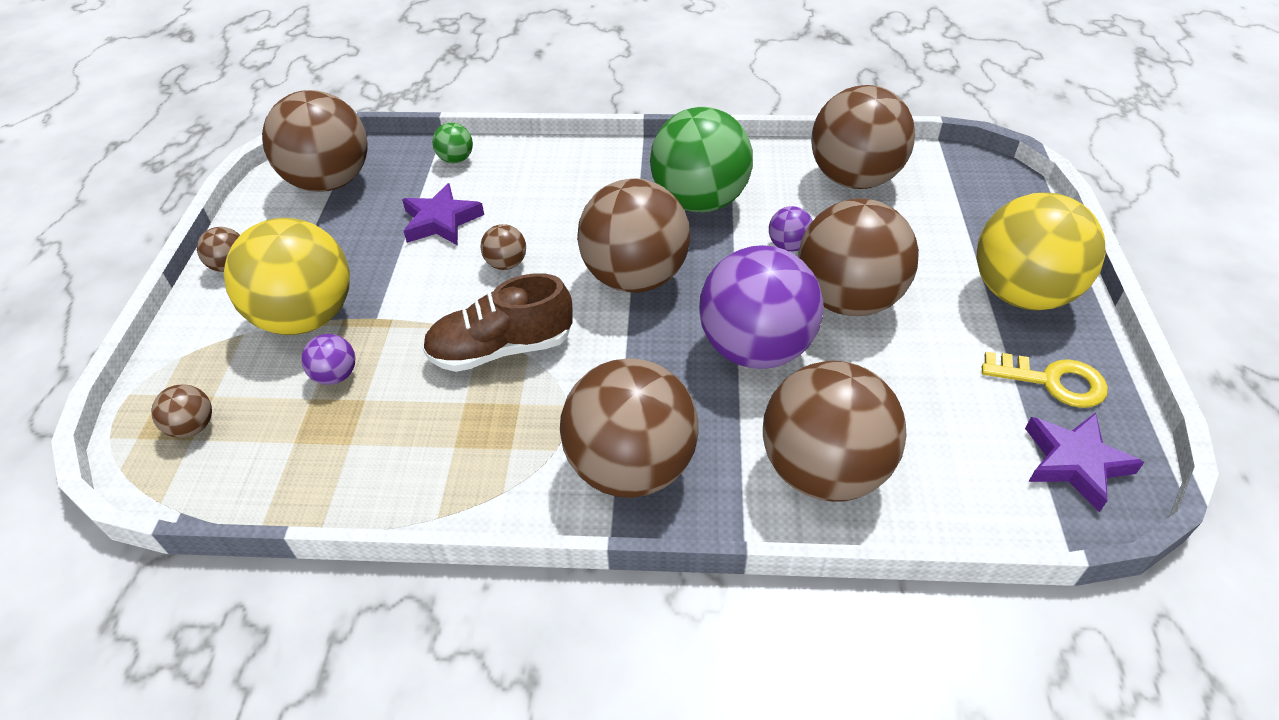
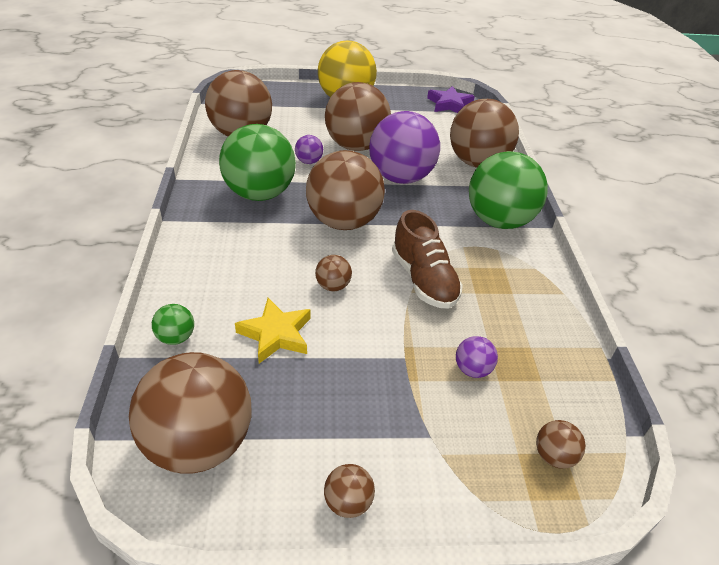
camera: 100 degrees left, 5 degrees down
yellow ball [224,218,350,335] -> none
purple star [402,183,484,246] -> yellow star [235,298,311,364]
brown ball [560,358,699,498] -> green ball [469,151,548,229]
yellow key [982,352,1108,408] -> none

